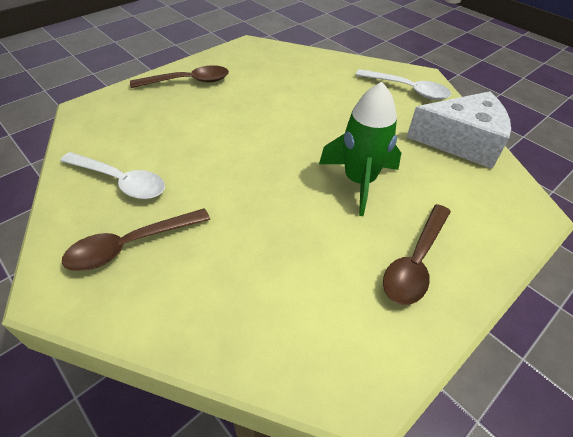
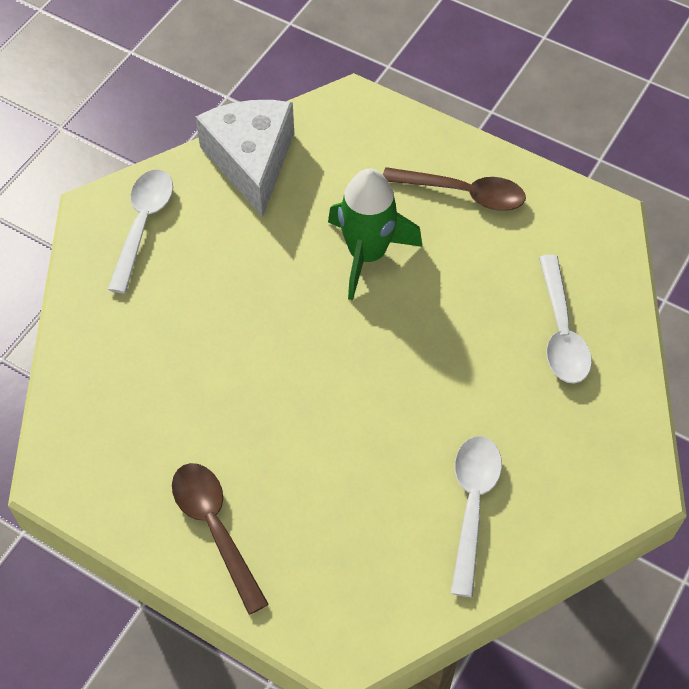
camera: 105 degrees left, 10 degrees up
brown spoon [62,208,210,271] -> none
none -> white spoon [539,255,592,384]

